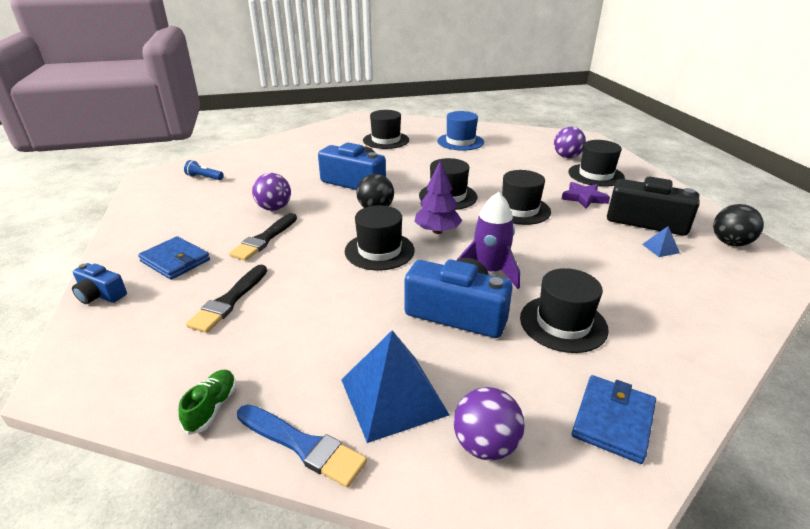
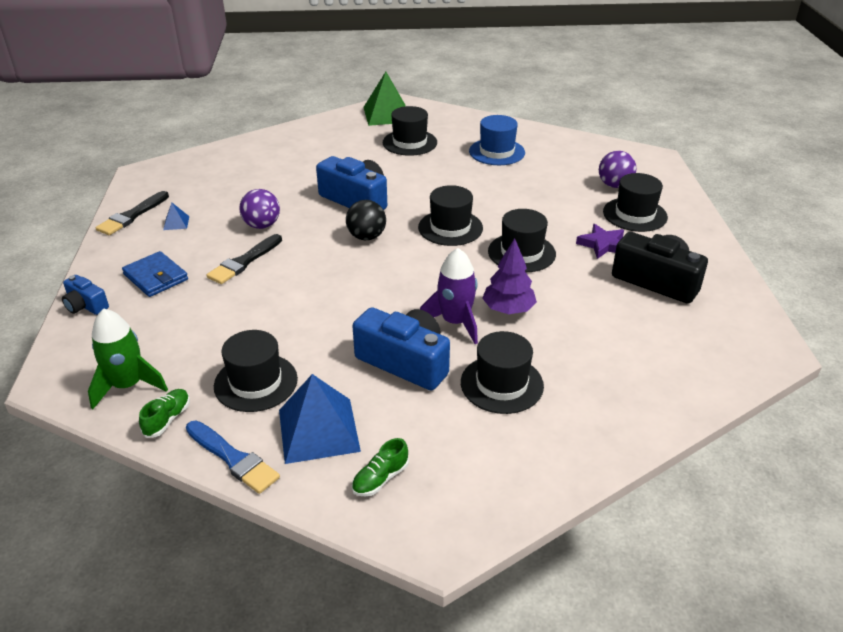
camera: 10 degrees right, 5 degrees up
blue flashlight [184,160,224,180] -> none
black brush [186,265,267,333] -> black brush moved to [96,191,169,235]
black hat [345,205,415,270] -> black hat moved to [214,330,298,412]
purple tree [414,160,462,234] -> purple tree moved to [482,238,537,314]
purple ball [454,387,525,460] -> green shoe [352,438,409,496]
blue wallet [572,375,656,464] -> none
blue pyramid [642,226,680,257] -> blue pyramid moved to [163,203,189,230]
black ball [713,204,764,246] -> none
none -> green rocket [88,308,168,409]
none -> green pyramid [363,72,405,126]

